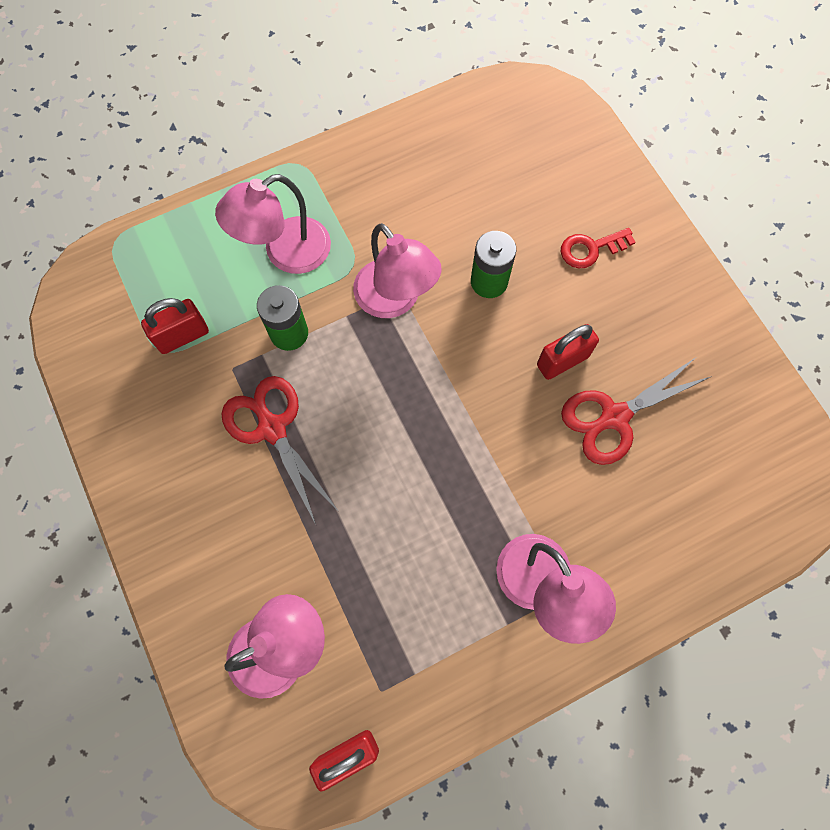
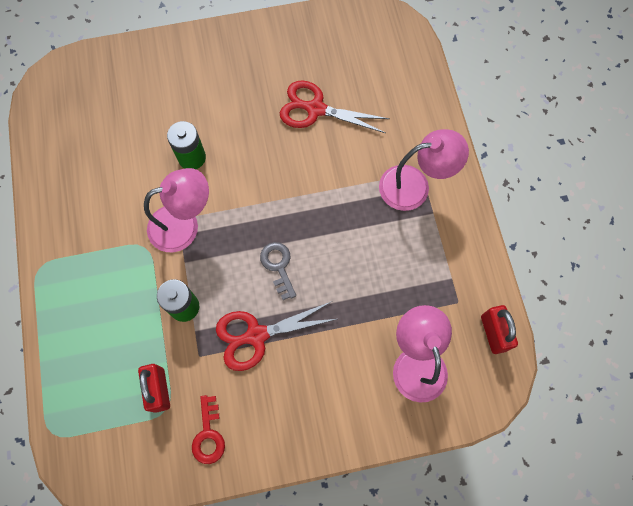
camera: 75 degrees left, 0 degrees up
pink lamp [215,174,331,274] -> none
red padlock [537,324,599,380] -> none
red key [561,228,635,268] -> red key moved to [192,395,225,464]
red scissors [561,358,712,465] -> red scissors turned 120 degrees clockwise [280,80,390,133]
none -> grey key [260,242,296,300]

